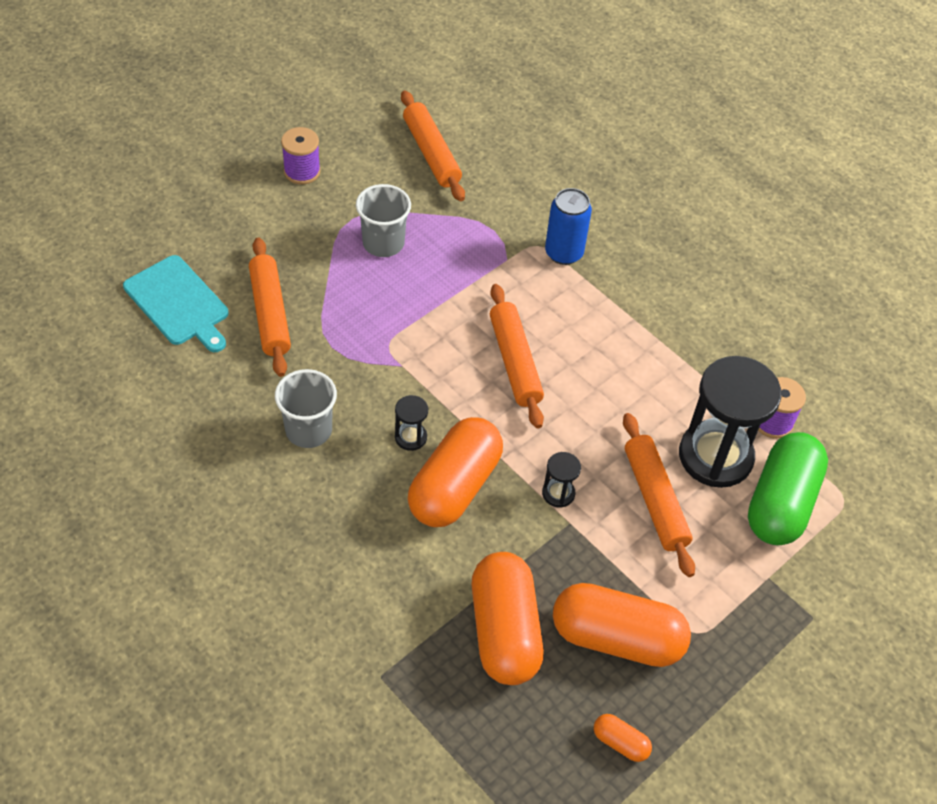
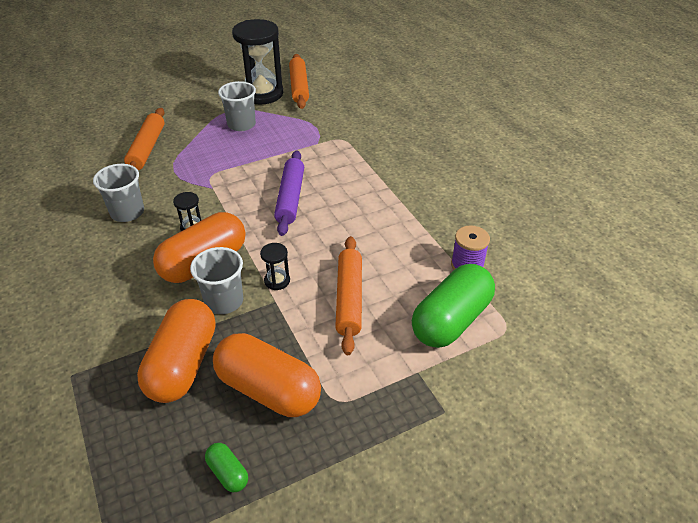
camera: 20 degrees right, 10 degrees down
turquoise cutting board [123,255,229,352] -> none
purple spool [281,127,321,184] -> none
orange rolling pin [490,284,544,428] -> purple rolling pin [274,150,304,236]
blue can [545,188,592,265] -> none
orange capsule [594,714,652,762] -> green capsule [205,443,248,492]
black hourglass [679,356,782,488] -> black hourglass moved to [232,19,283,105]
none -> grey cup [190,247,243,314]

